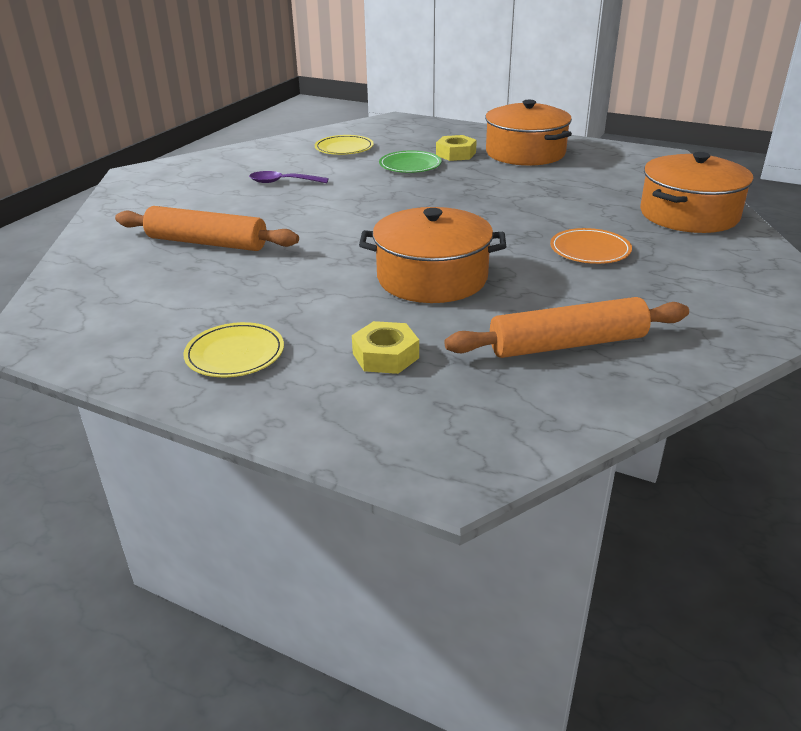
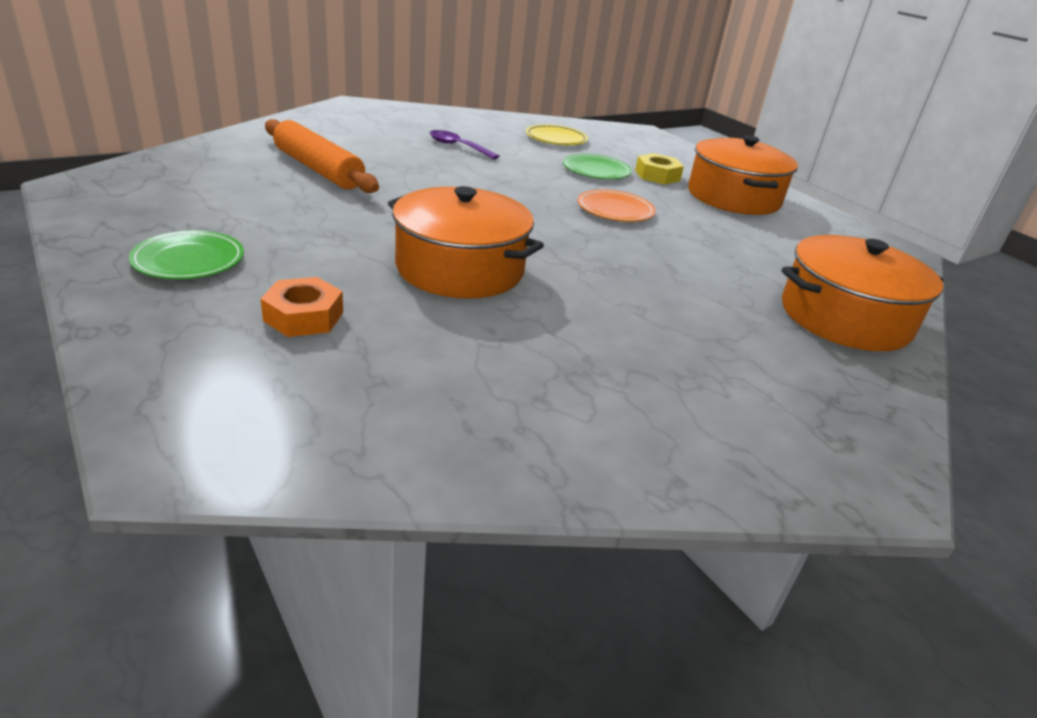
camera: 25 degrees right, 0 degrees up
yellow plate [183,322,284,377] -> green plate [129,231,244,279]
yellow nut [352,321,419,374] -> orange nut [261,277,343,337]
orange rolling pin [444,297,689,358] -> none
orange plate [550,228,632,264] -> orange plate moved to [577,189,656,222]

